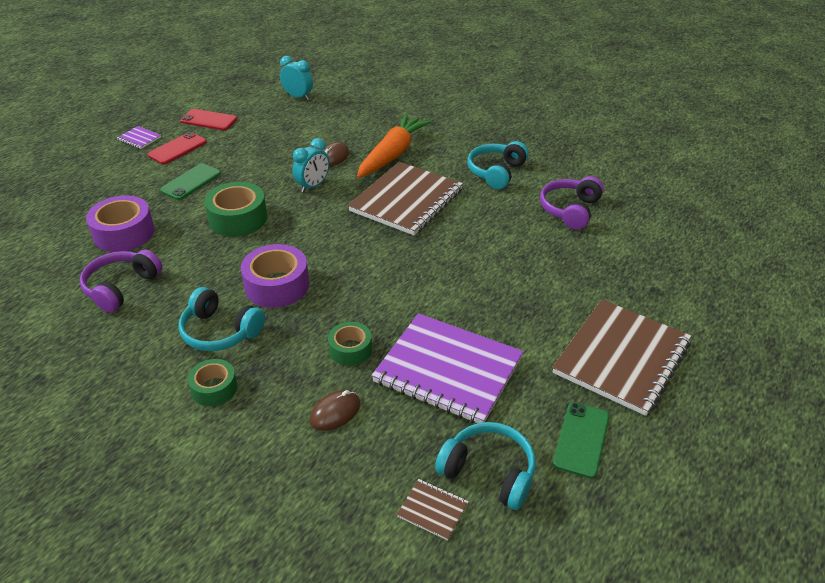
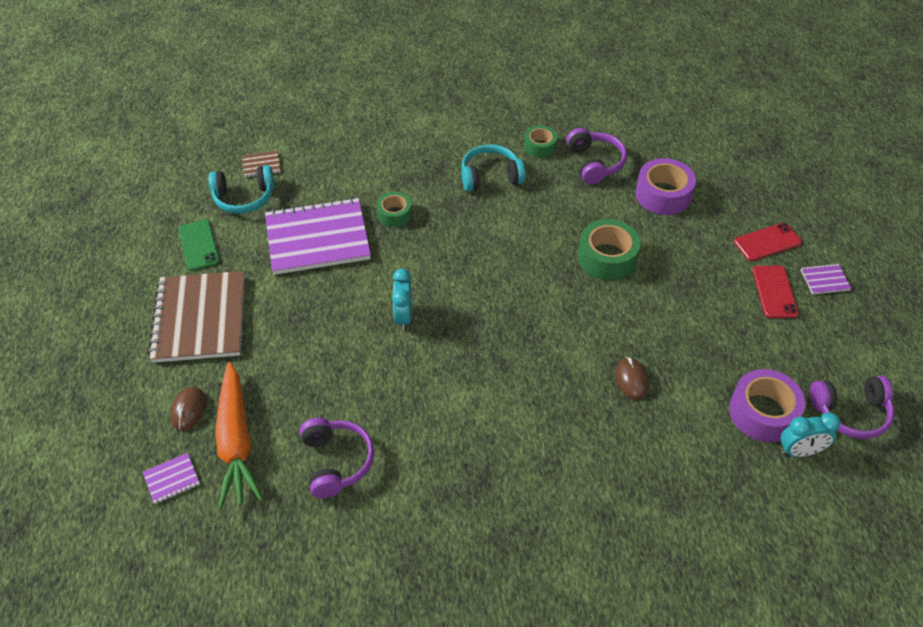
camera: 140 degrees right, 10 degrees up
green phone [160,163,221,200] -> none
red phone [180,109,237,130] -> red phone moved to [734,223,802,261]
green tape [188,359,237,406] -> green tape moved to [524,125,557,158]
purple tape [241,244,309,308] -> purple tape moved to [729,369,806,442]
turquoise clock [292,138,329,193] -> turquoise clock moved to [392,268,412,330]
brown mouse [310,390,360,431] -> brown mouse moved to [170,387,206,431]
brown notebook [348,162,463,236] -> none
orange carrot [356,114,432,178] -> orange carrot moved to [215,362,263,509]
turquoise headphones [467,141,529,189] -> none
none -> purple notebook [143,453,200,504]
none -> purple headphones [810,376,894,439]

